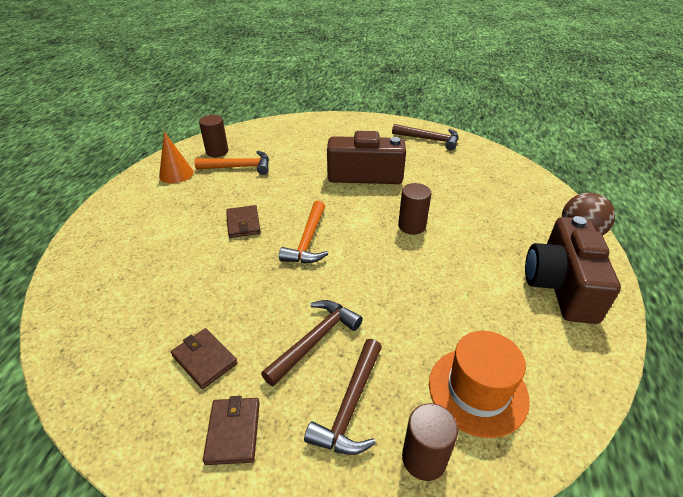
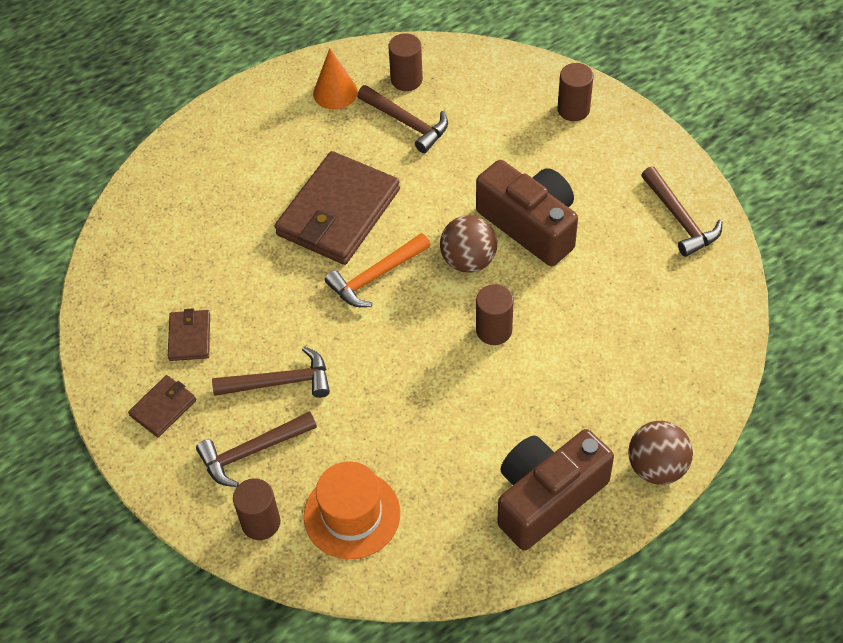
camera: 45 degrees right, 15 degrees up
orange hammer [195,151,269,175] -> brown hammer [357,85,448,153]
brown wallet [226,205,261,238] -> brown wallet [275,151,400,265], size x2.16
none -> brown ball [440,215,497,273]
none -> brown cylinder [557,63,594,121]

